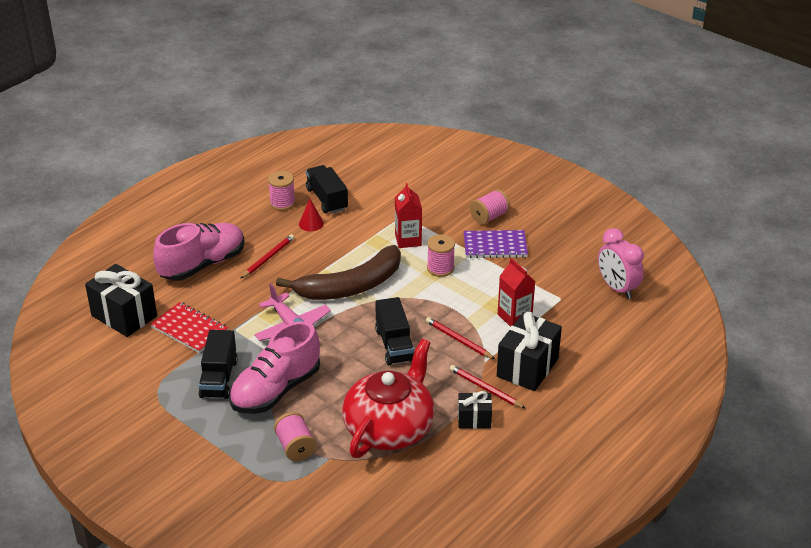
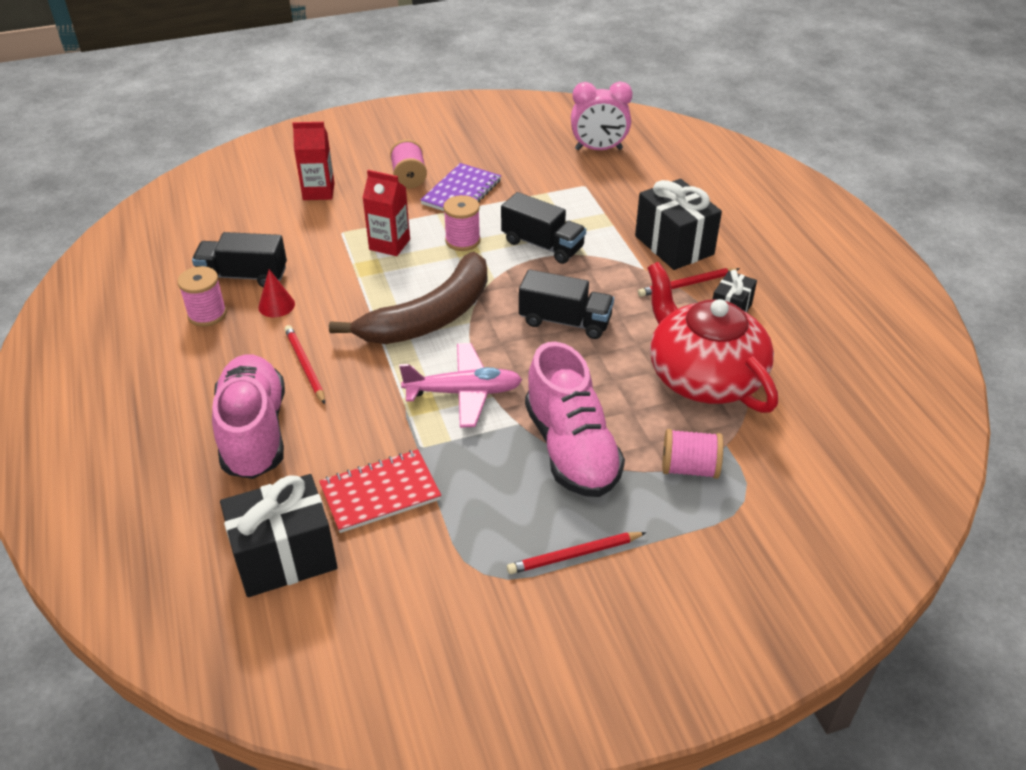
camera: 60 degrees left, 5 degrees up
black truck [198,330,238,399] -> black truck moved to [501,192,586,264]
brown banana [276,245,401,300] -> brown banana turned 45 degrees clockwise [329,252,487,344]
red pencil [426,317,495,359] -> red pencil moved to [507,532,647,574]
red carton [498,258,535,327] -> red carton moved to [292,122,335,200]

